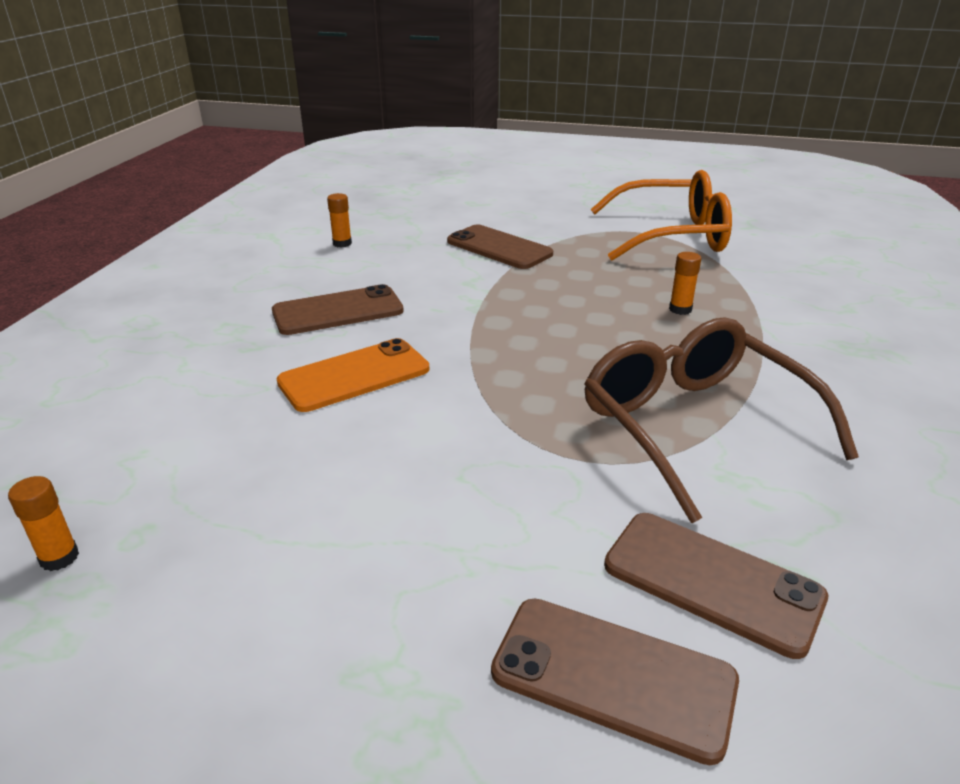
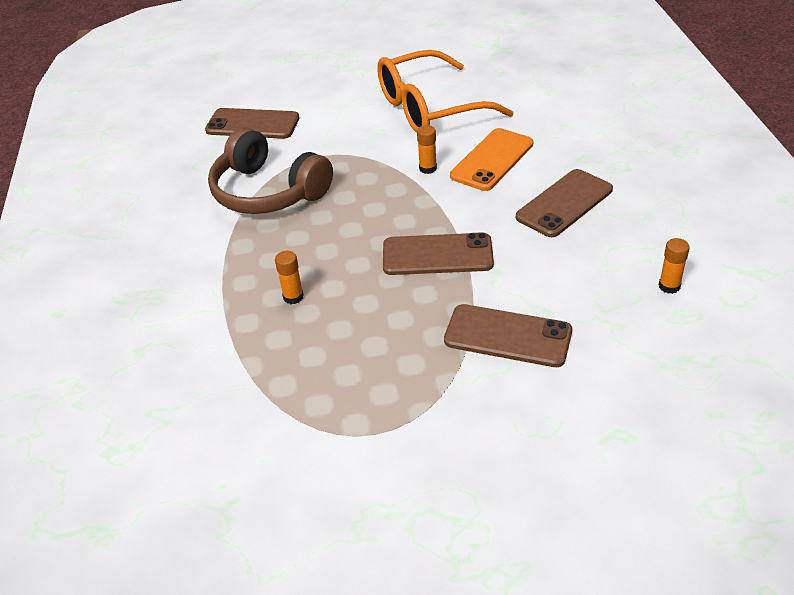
camera: 160 degrees right, 10 degrees up
orange glue stick [8,476,79,571] -> orange glue stick moved to [417,125,437,174]
brown phone [491,598,739,765] -> brown phone moved to [383,232,494,275]
brown glasses [584,317,859,523] -> brown headphones [208,127,333,214]
orange glasses [591,170,732,260] -> orange glasses moved to [377,50,514,133]

